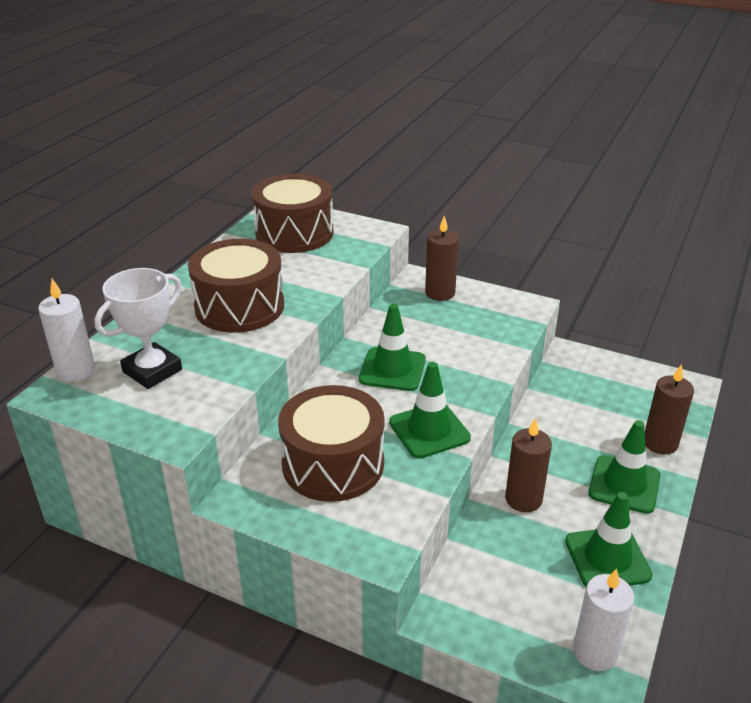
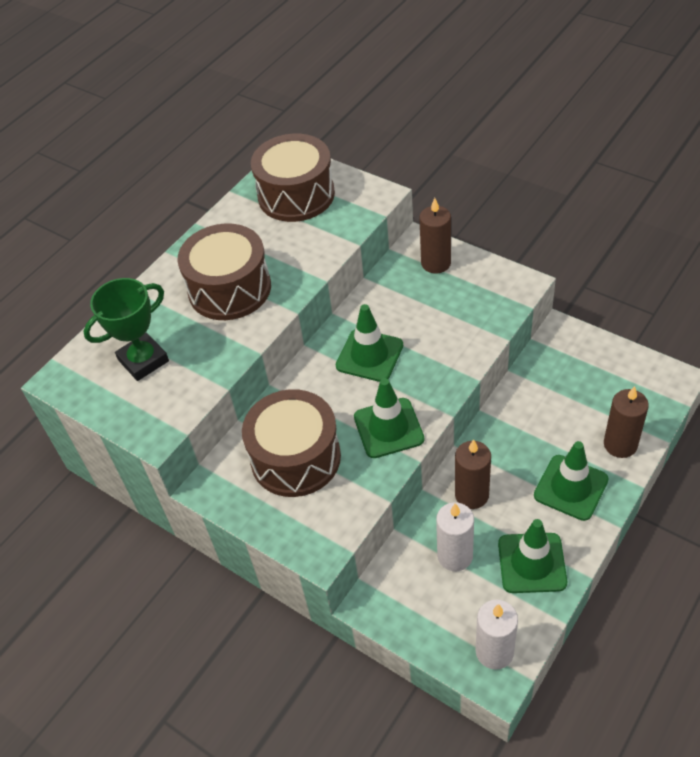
camera: 15 degrees right, 15 degrees up
white candle [38,279,95,382] -> white candle moved to [436,502,474,571]
white trophy [94,268,182,389] -> green trophy [83,278,169,381]

